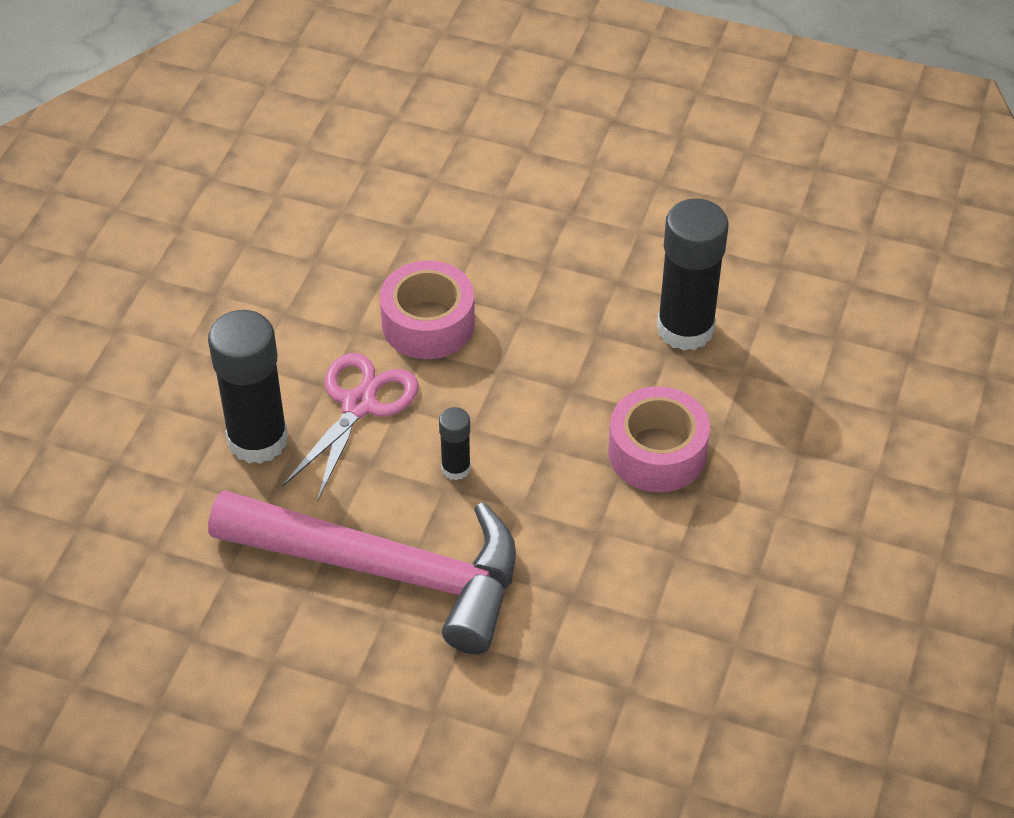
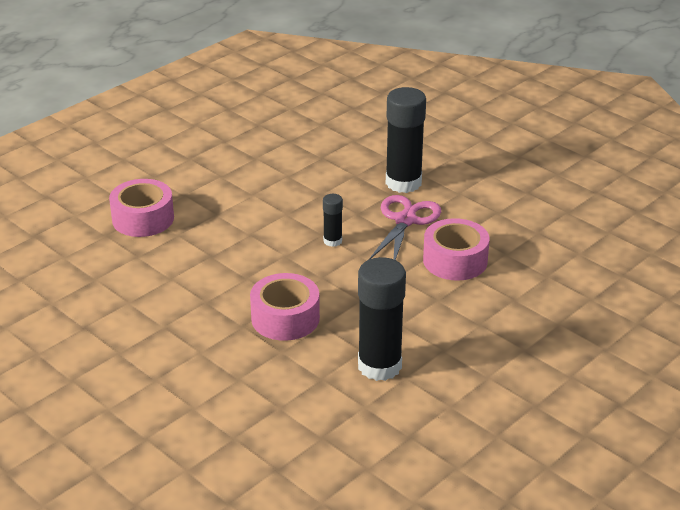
camera: 115 degrees right, 15 degrees down
pink hammer [208,490,516,654] -> none
pink scissors [282,353,419,501] -> pink scissors turned 120 degrees counterclockwise [369,195,441,260]
none -> pink tape [109,179,174,237]

